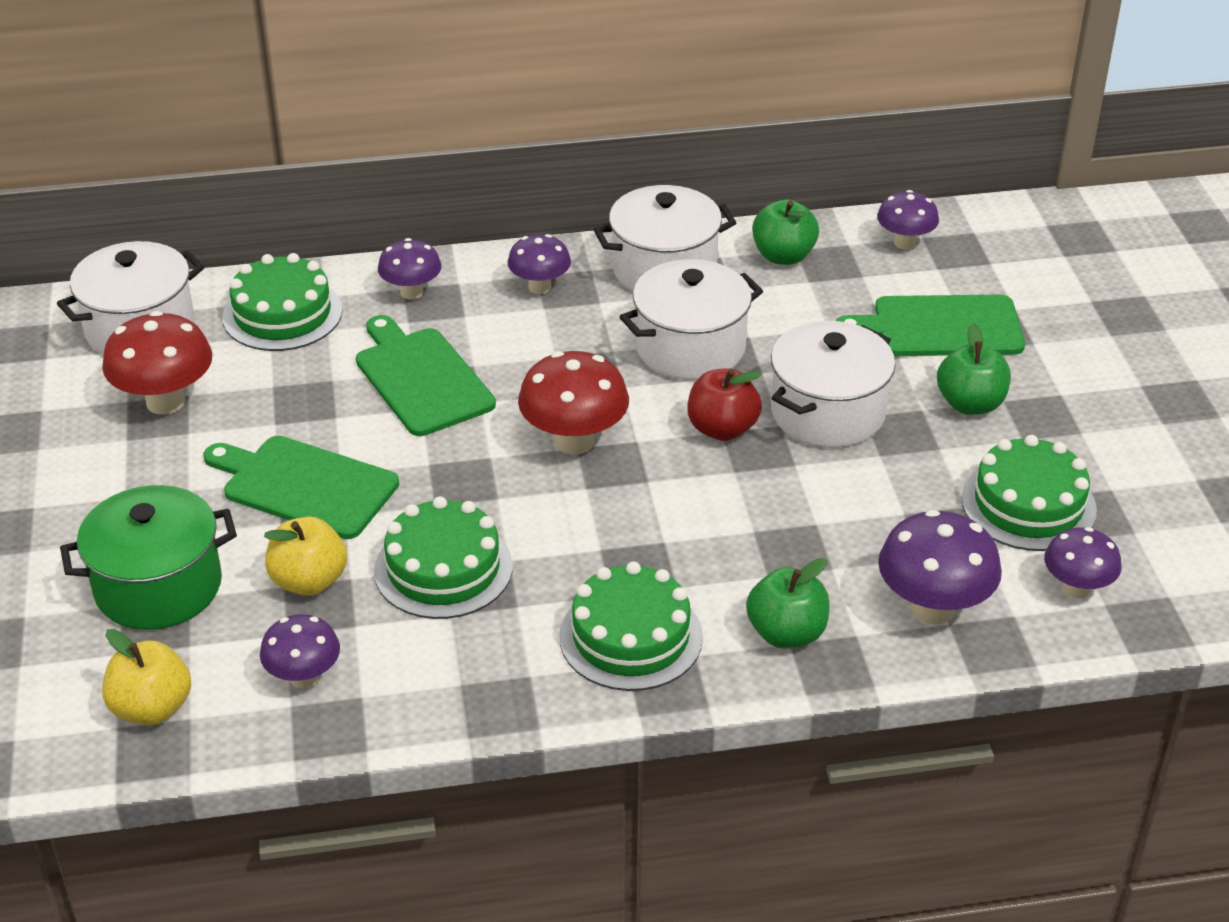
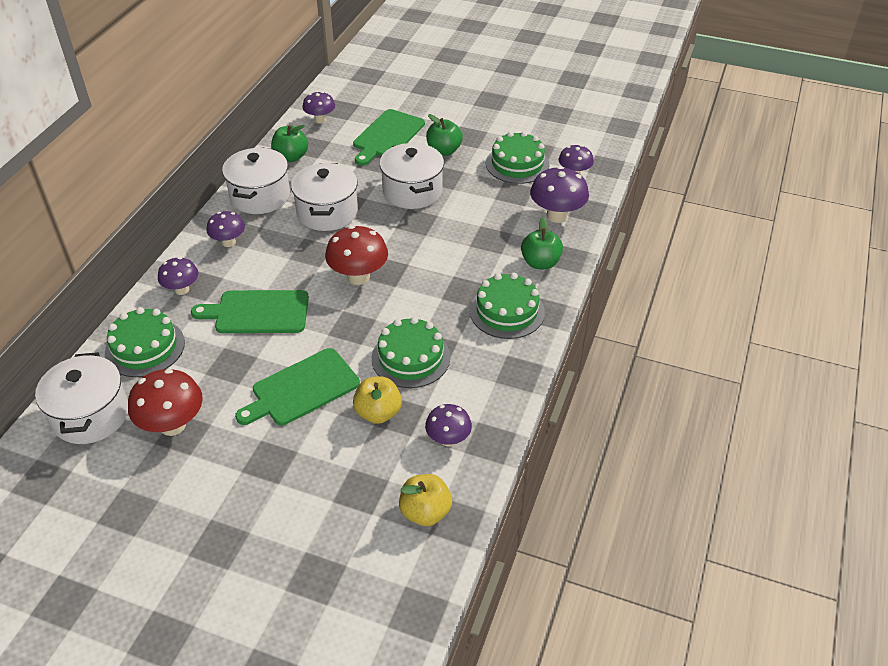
camera: 60 degrees left, 5 degrees up
green pot [60,485,237,630] -> none
red apple [687,368,762,441] -> none

